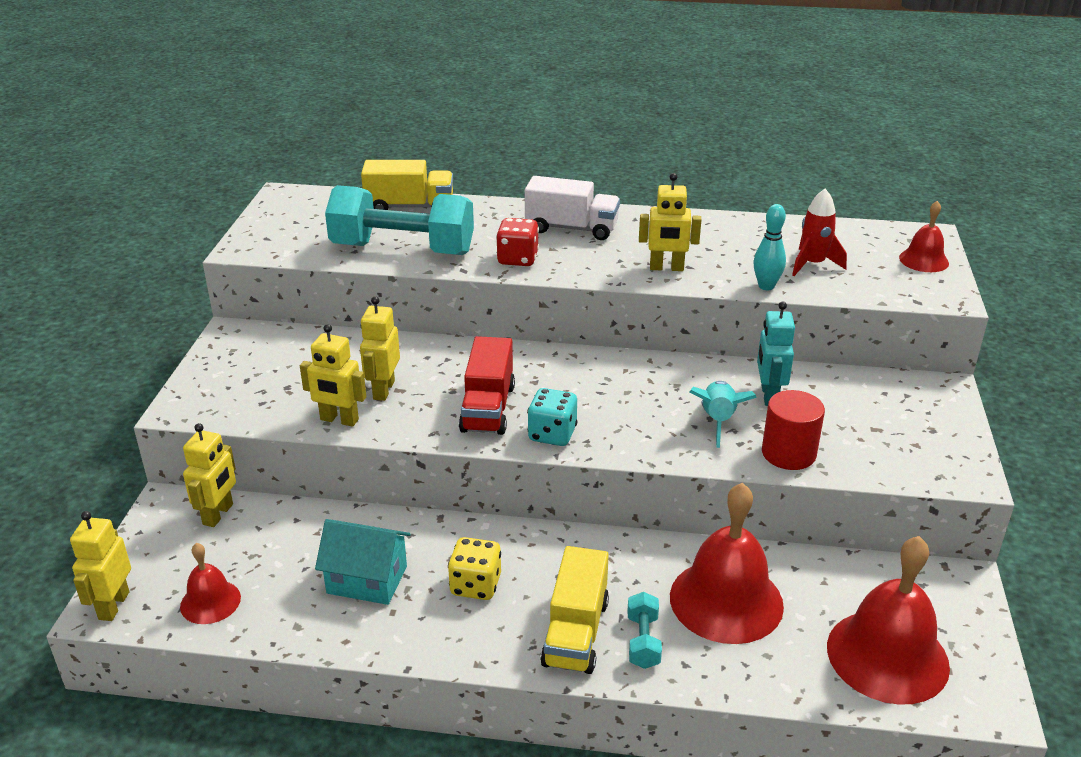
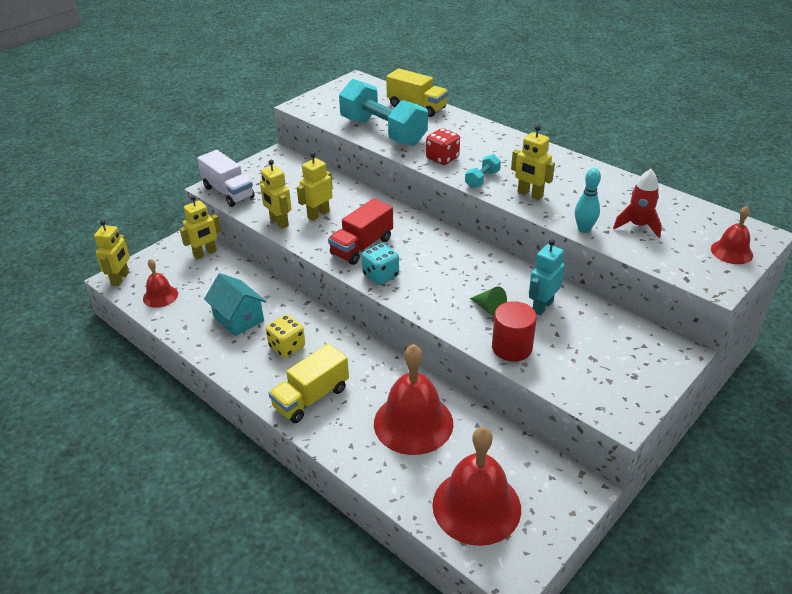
camera: 35 degrees right, 5 degrees up
yellow robot [70,511,131,621] -> yellow robot turned 150 degrees clockwise [94,220,130,286]
white truck [525,176,620,240] -> white truck moved to [197,150,255,207]
turquoise dumbbell [628,592,662,669] -> turquoise dumbbell moved to [465,154,501,188]
turquoise rocket [690,381,757,448] -> green cone [470,286,507,317]

